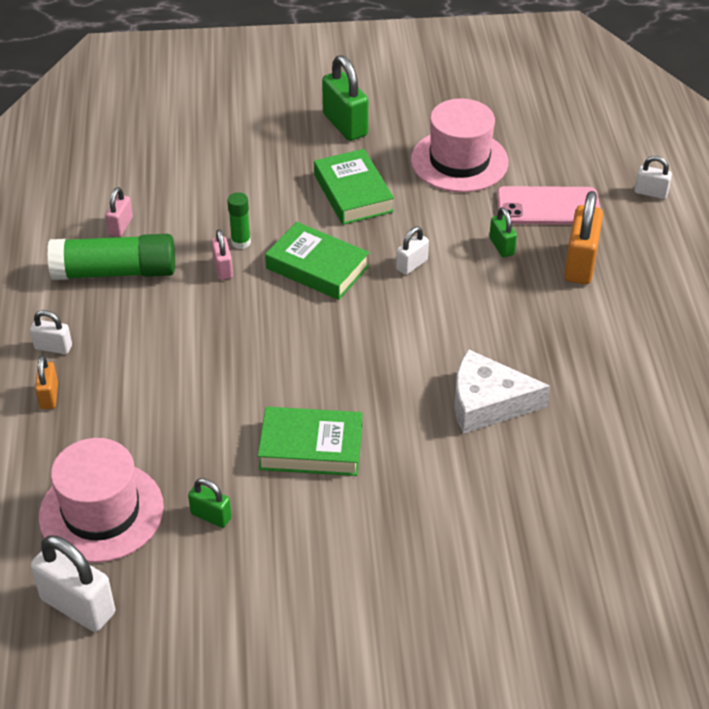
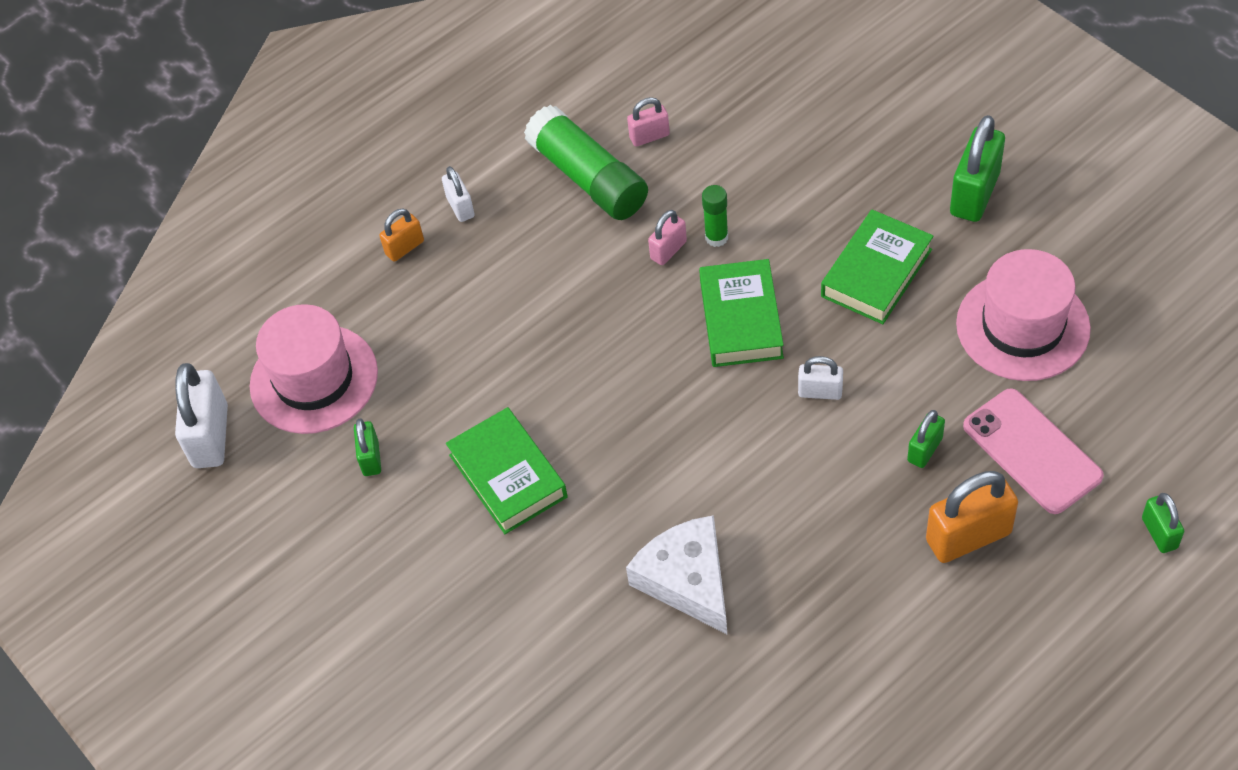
camera: 60 degrees right, 10 degrees up
white padlock [634,156,672,199] -> green padlock [1142,493,1184,553]

